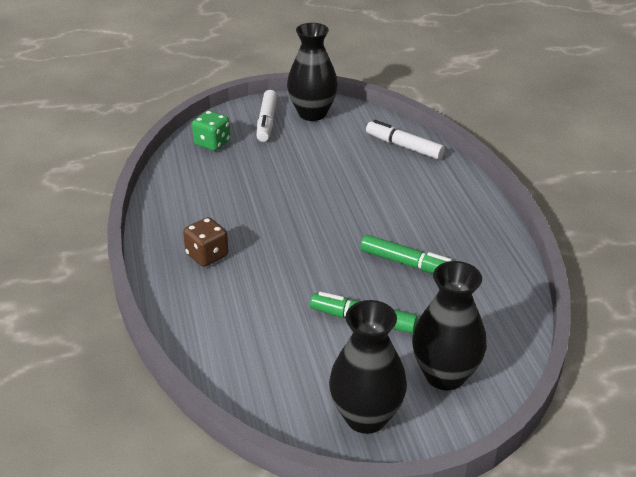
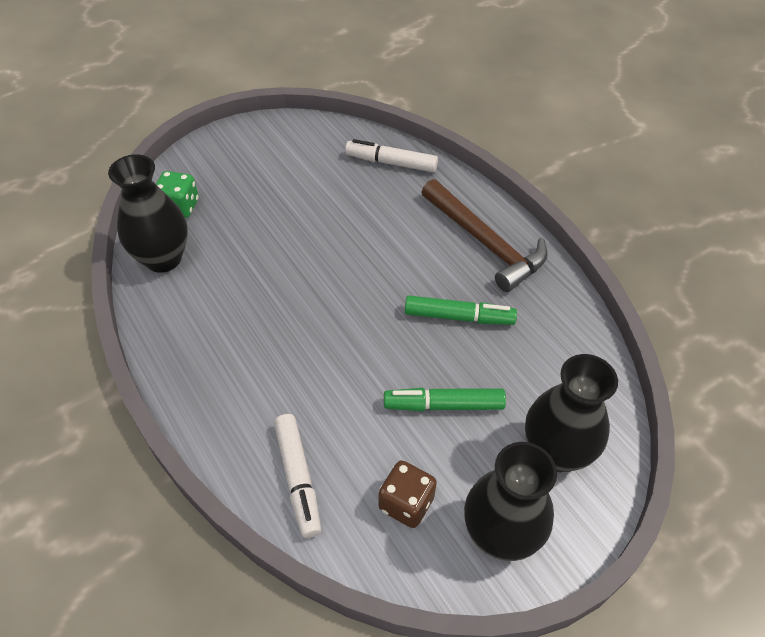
camera: 20 degrees left, 15 degrees up
brown dice [183,217,229,267] -> brown dice moved to [379,460,437,528]
white marker [257,90,277,142] -> white marker moved to [274,414,321,538]
black vase [287,23,338,121] -> black vase moved to [108,154,188,273]
none -> brown hammer [421,179,548,292]

